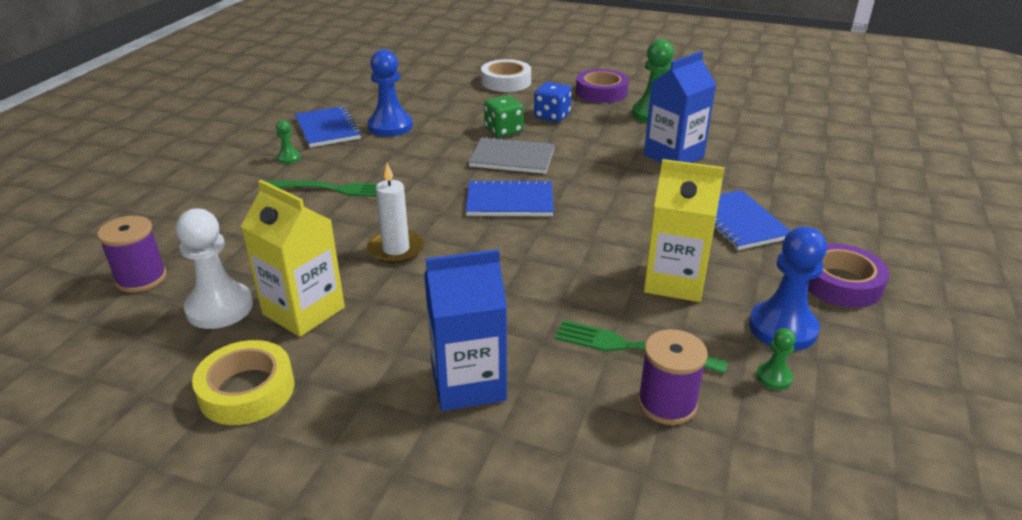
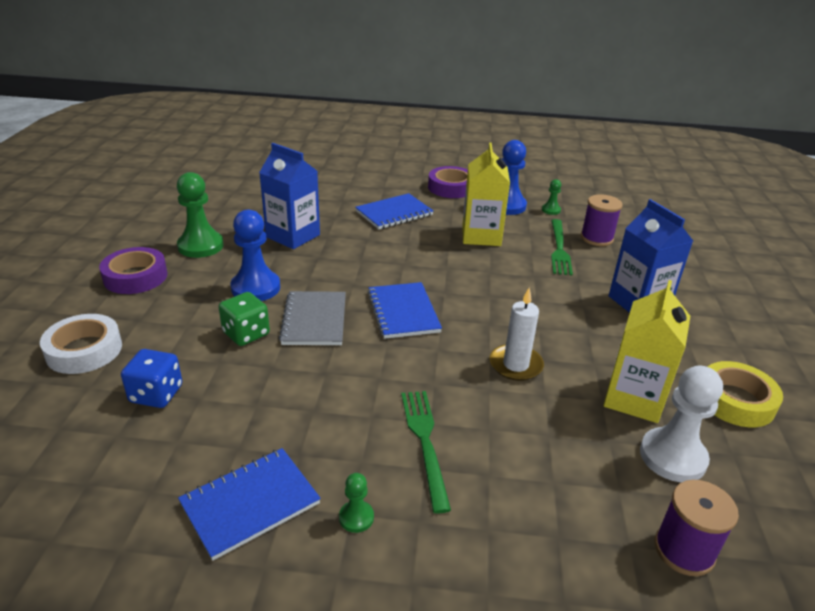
camera: 105 degrees left, 0 degrees up
blue pawn [367,49,413,137] -> blue pawn moved to [230,210,280,301]
blue dice [534,82,571,122] -> blue dice moved to [121,349,182,408]

